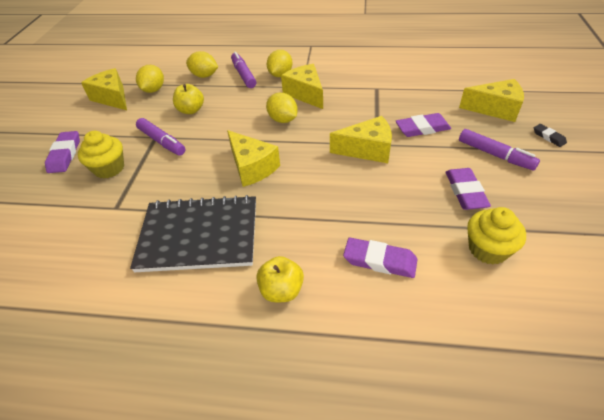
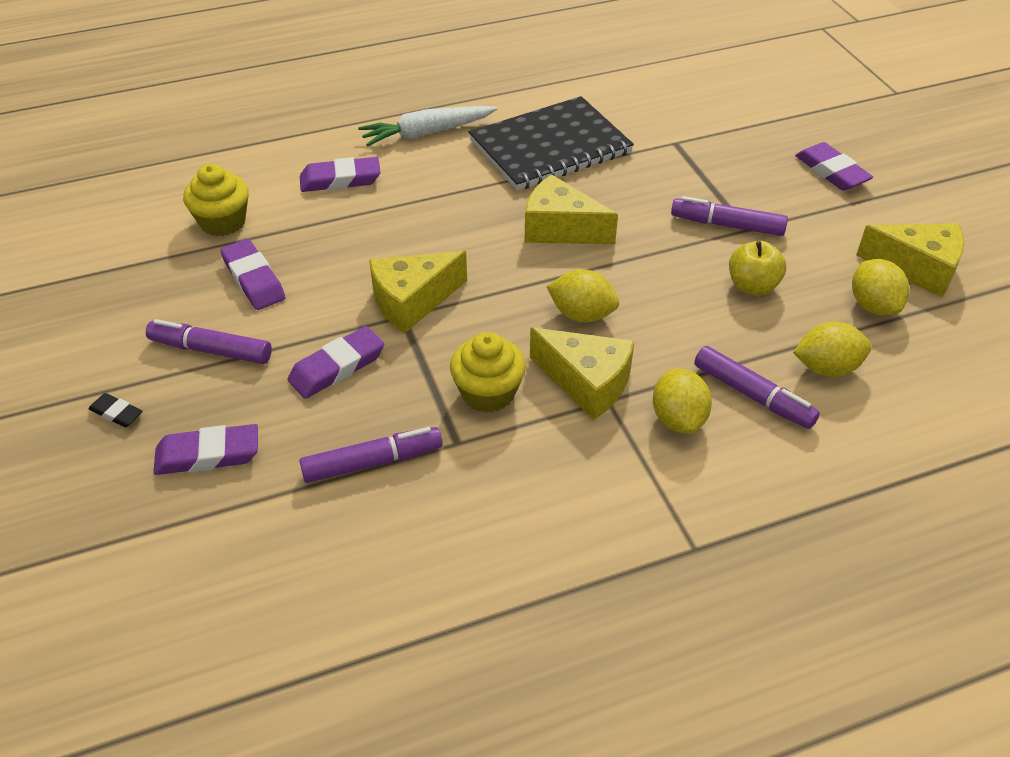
camera: 150 degrees right, 0 degrees up
yellow cupcake [78,131,124,178] -> yellow cupcake moved to [450,332,526,412]
yellow apple [256,256,304,302] -> white carrot [358,106,497,146]
yellow cheese [459,79,524,122] -> purple eraser [153,424,258,475]
none -> purple marker [300,427,443,483]

